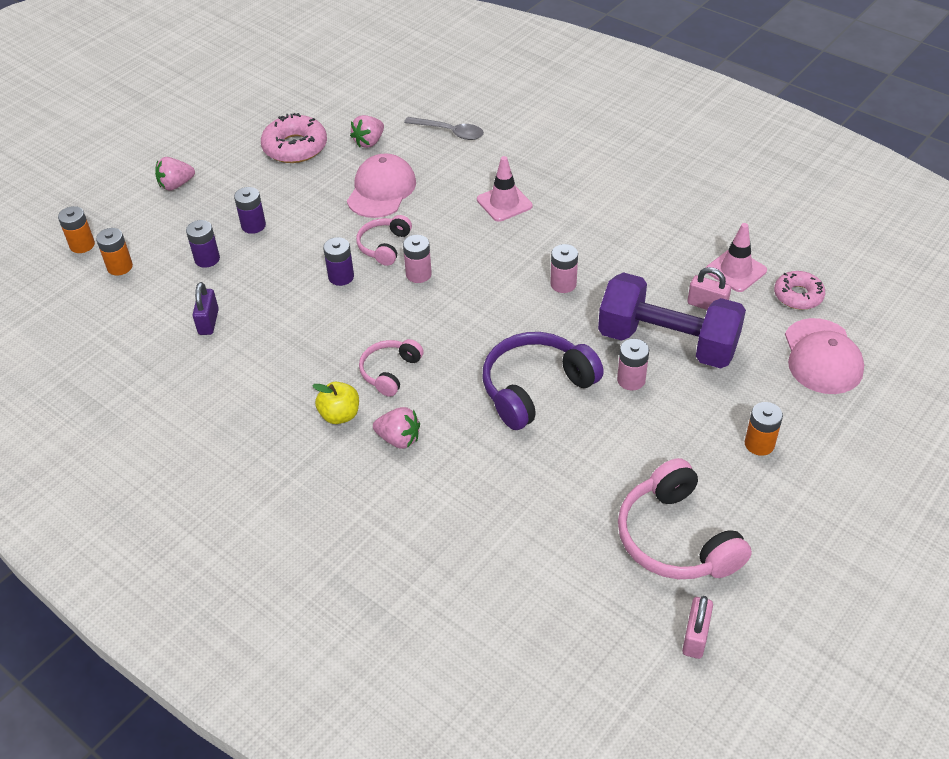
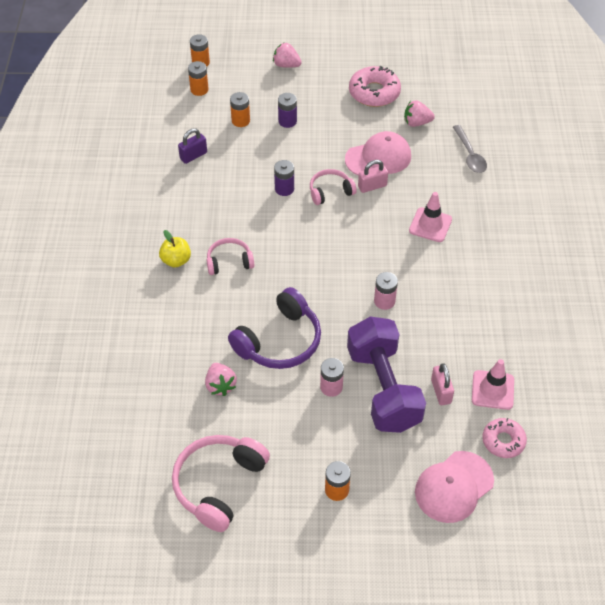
camera: 50 degrees right, 5 degrees up
purple battery [186,220,220,268] -> orange battery [230,92,250,127]
pink strawberry [373,407,420,449] -> pink strawberry moved to [205,363,237,396]
pink battery [403,235,432,283] -> none
purple headphones [483,332,604,430] -> purple headphones turned 120 degrees clockwise [228,287,321,369]
pink padlock [682,596,713,659] -> pink padlock moved to [358,160,388,193]

